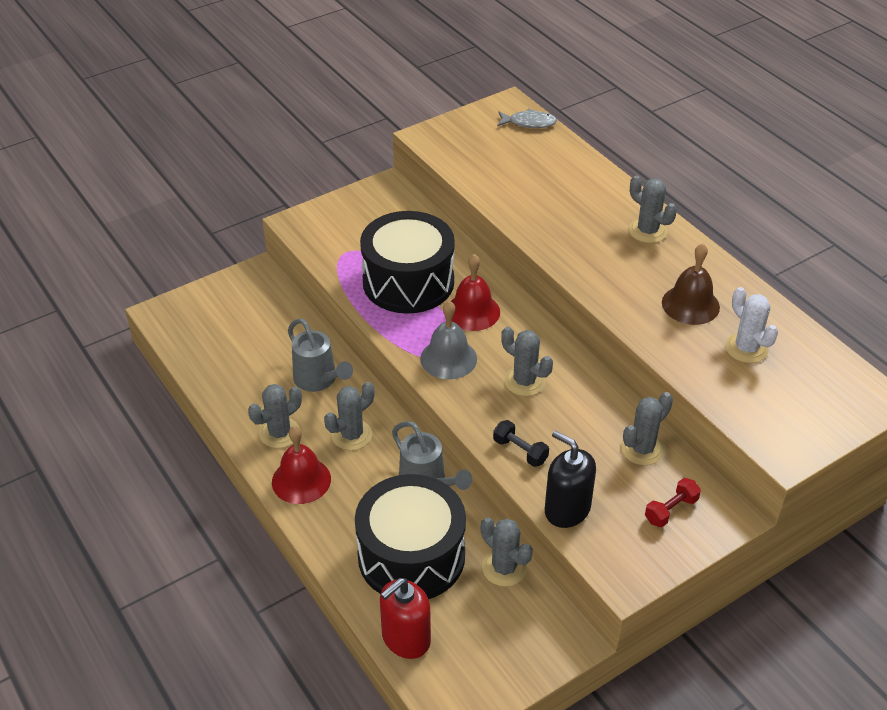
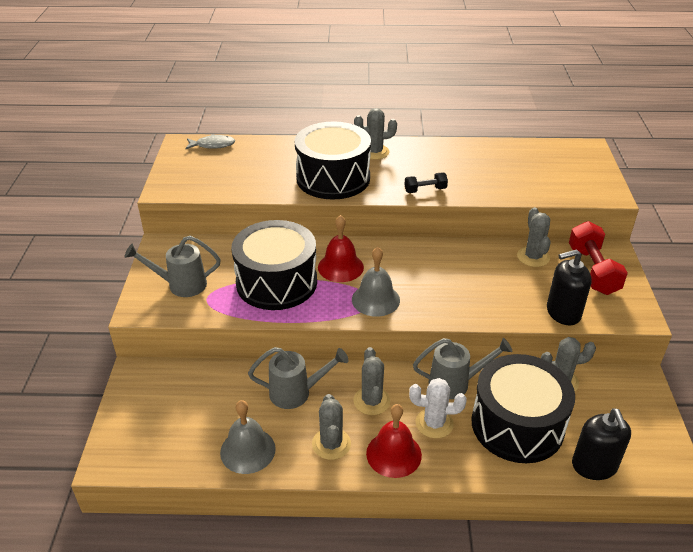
camera: 55 degrees left, 5 degrees down
red soap dispenser [380,578,431,659] -> black soap dispenser [572,408,631,480]
black dumbbell [493,420,549,467] -> black dumbbell moved to [405,172,448,193]
grey fish [497,109,557,128] -> grey fish turned 45 degrees clockwise [185,134,235,149]
grey cactus [501,327,553,396] -> none
red dumbbell [645,478,701,527] -> red dumbbell [569,221,628,295], size x1.86
brown bell [662,243,720,325] -> none
white cactus [725,287,779,363] -> white cactus moved to [409,378,467,438]
none -> grey watering can [124,236,221,297]
none -> grey bell [220,400,276,474]
none -> black drum [294,121,371,200]

